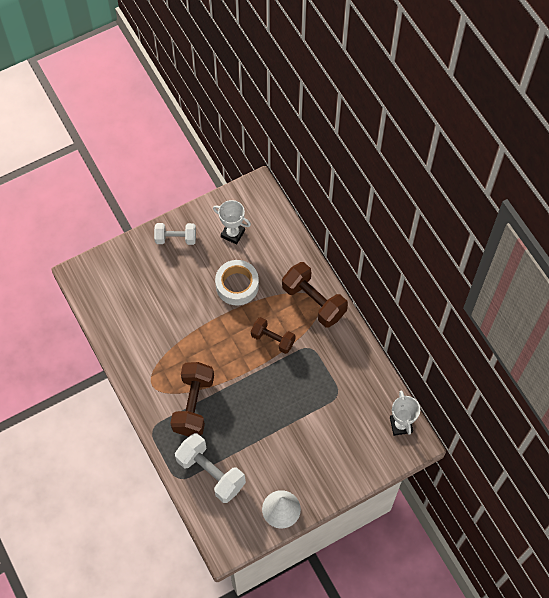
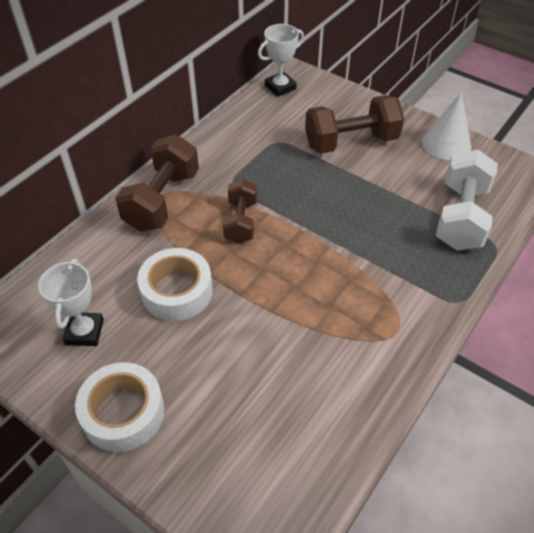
camera: 115 degrees left, 15 degrees down
white dumbbell [154,223,196,245] -> white tape [75,362,164,452]
brown dumbbell [170,362,214,436] -> brown dumbbell moved to [305,95,404,154]

